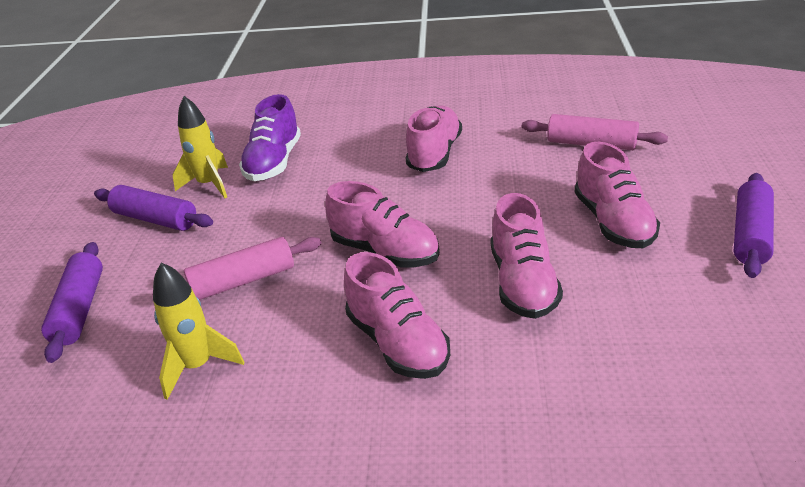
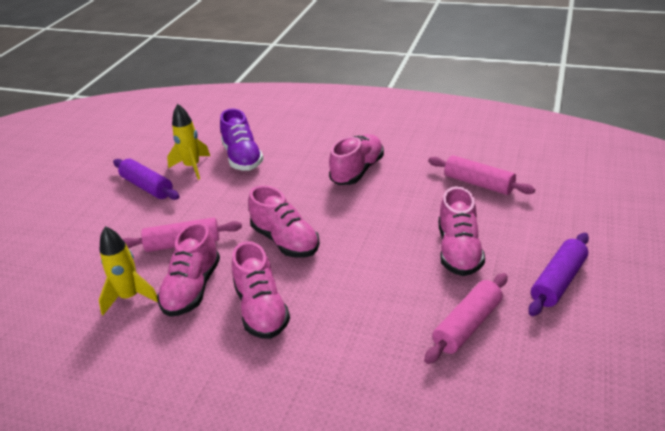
camera: 15 degrees right, 0 degrees up
purple rolling pin [41,242,103,363] -> none
purple shoe [239,94,301,181] -> purple shoe turned 45 degrees counterclockwise [220,108,264,171]
pink shoe [491,193,563,319] -> pink shoe moved to [157,222,220,317]
none -> pink rolling pin [424,273,508,364]

